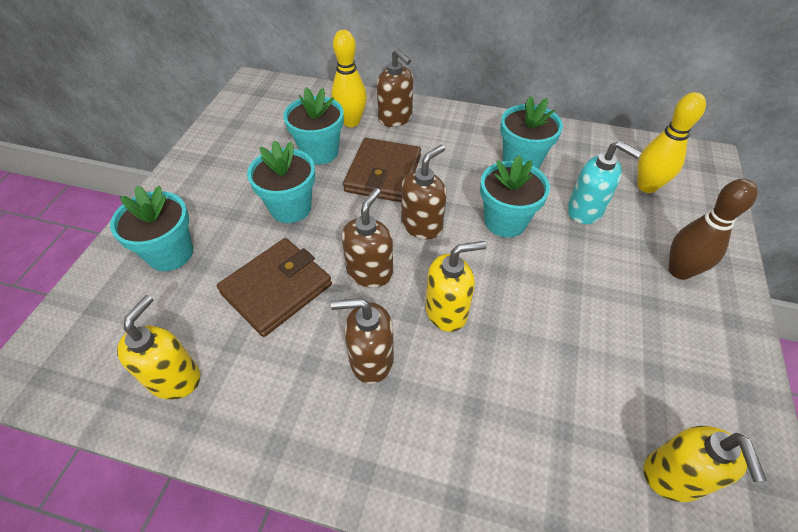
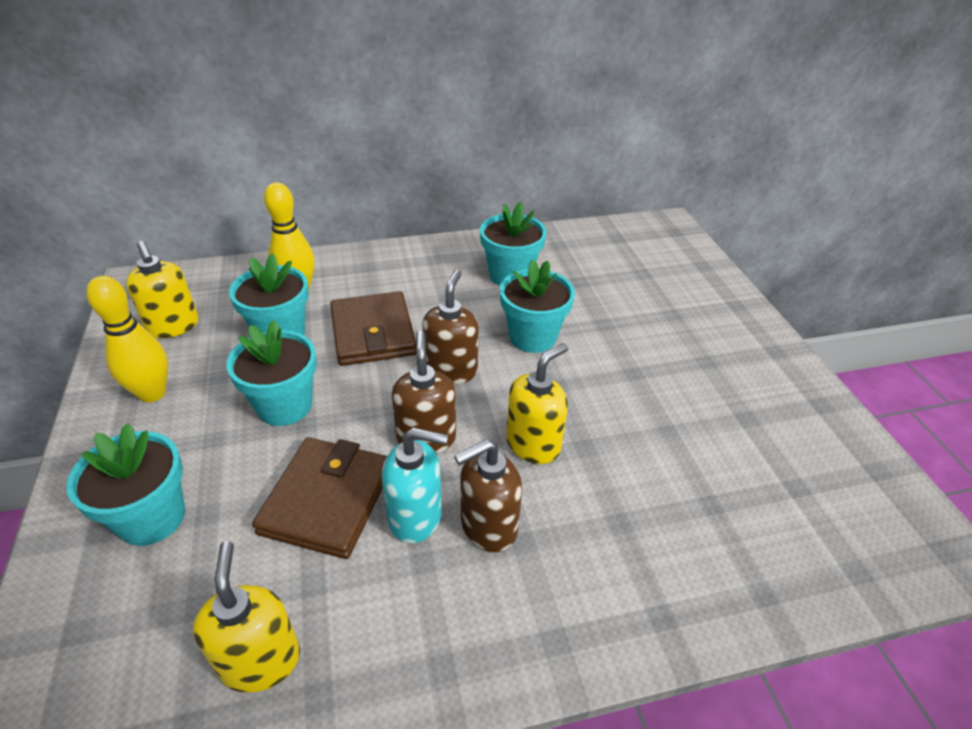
camera: 30 degrees left, 10 degrees down
brown soap dispenser [377,48,413,127] -> none
turquoise soap dispenser [567,141,642,224] -> turquoise soap dispenser moved to [382,428,448,543]
yellow bowling pin [637,92,706,193] -> yellow bowling pin moved to [86,276,168,402]
yellow soap dispenser [643,426,767,502] -> yellow soap dispenser moved to [126,241,199,338]
brown bowling pin [669,179,757,280] -> none

